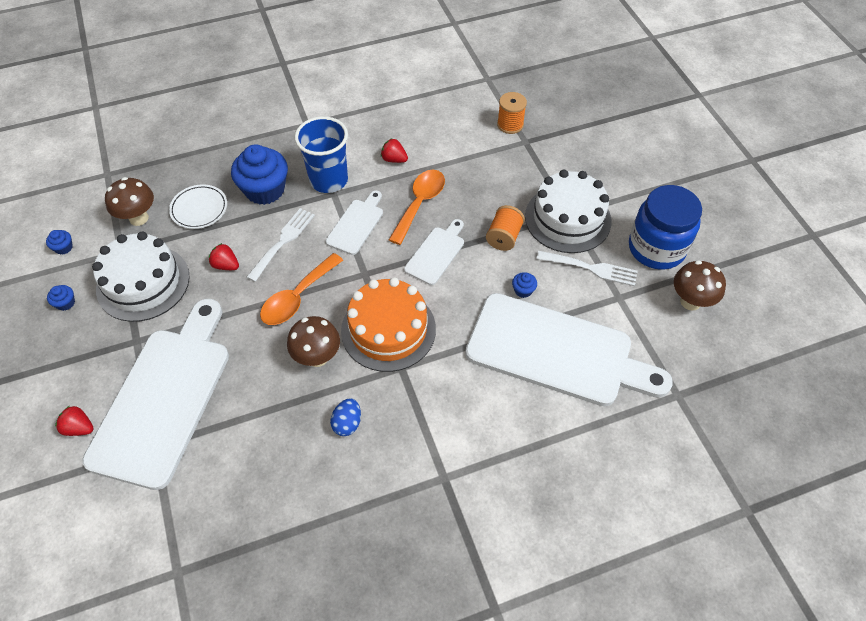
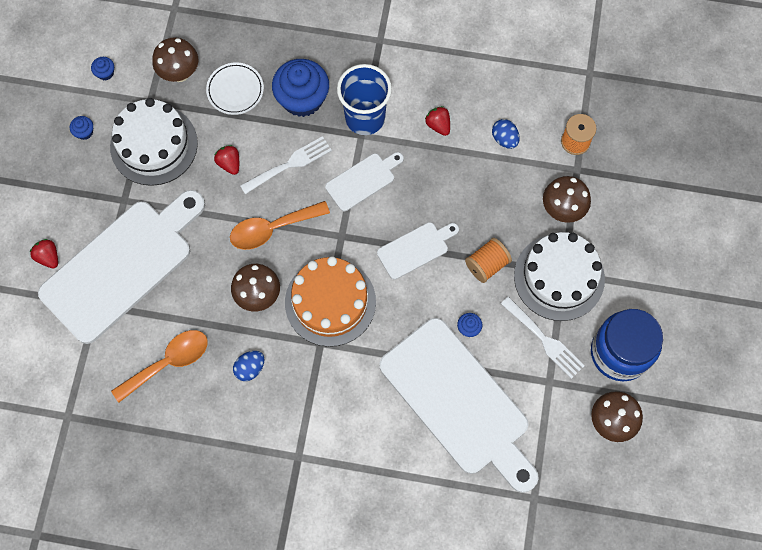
camera: 30 degrees right, 15 degrees up
orange spoon [389,170,445,245] -> orange spoon moved to [111,330,208,402]
none -> blue egg [492,119,520,149]
none -> brown mushroom [543,176,591,223]

